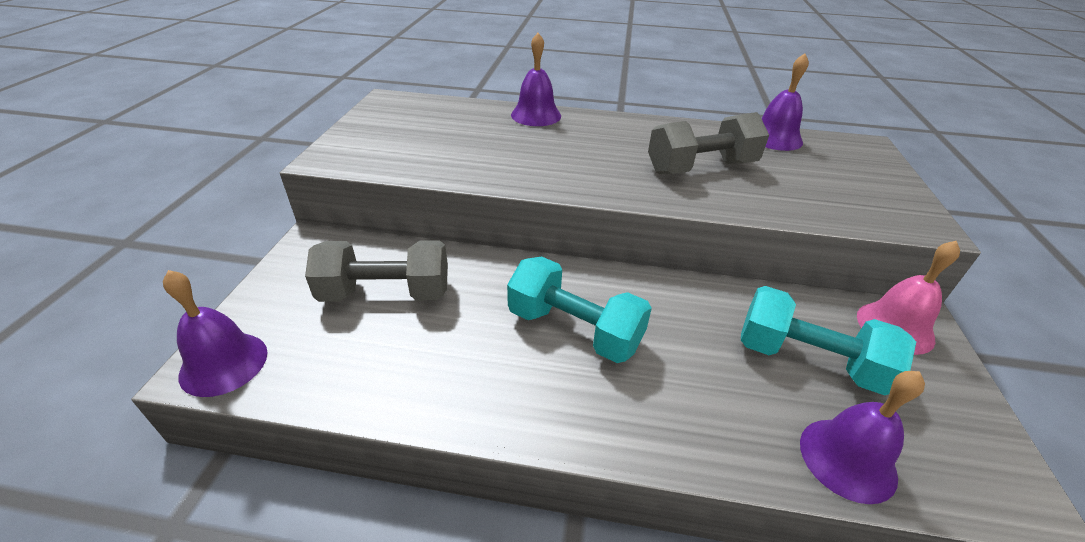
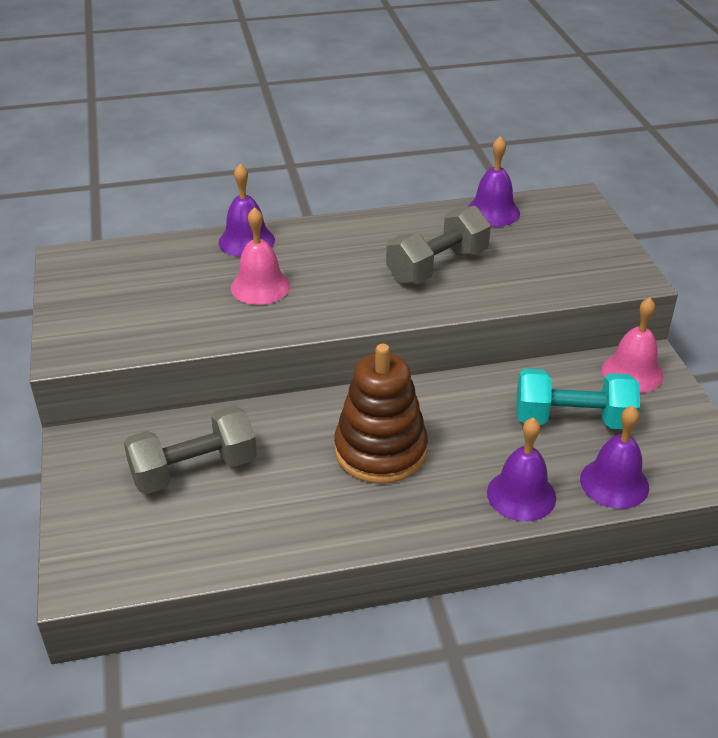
camera: 20 degrees left, 0 degrees up
purple bell [163,270,268,397] -> purple bell moved to [487,418,556,521]
turquoise dumbbell [507,257,652,363] -> brown stacking toy [334,344,428,484]
none -> pink bell [231,207,290,305]

